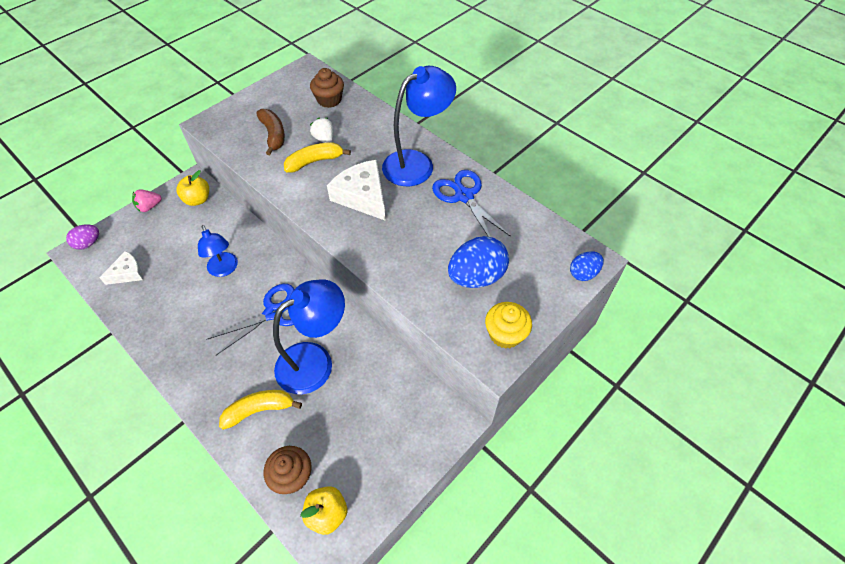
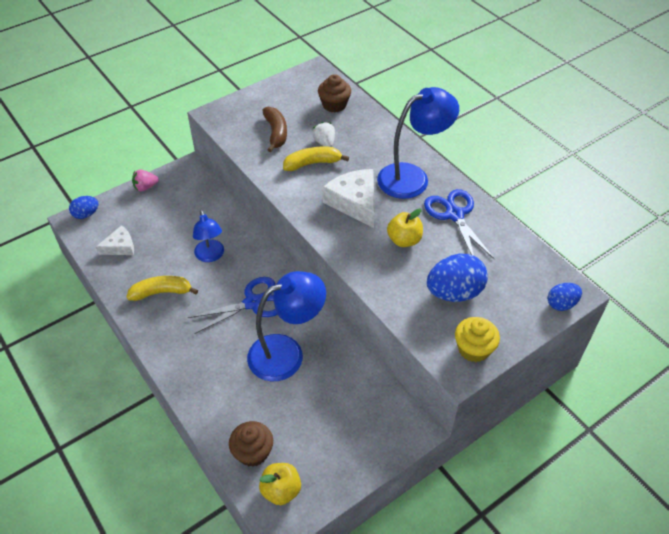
camera: 10 degrees right, 5 degrees down
purple egg [66,224,99,250] -> blue egg [69,196,99,219]
yellow apple [176,170,209,206] -> yellow apple moved to [387,209,423,247]
yellow banana [219,390,302,430] -> yellow banana moved to [127,276,198,301]

